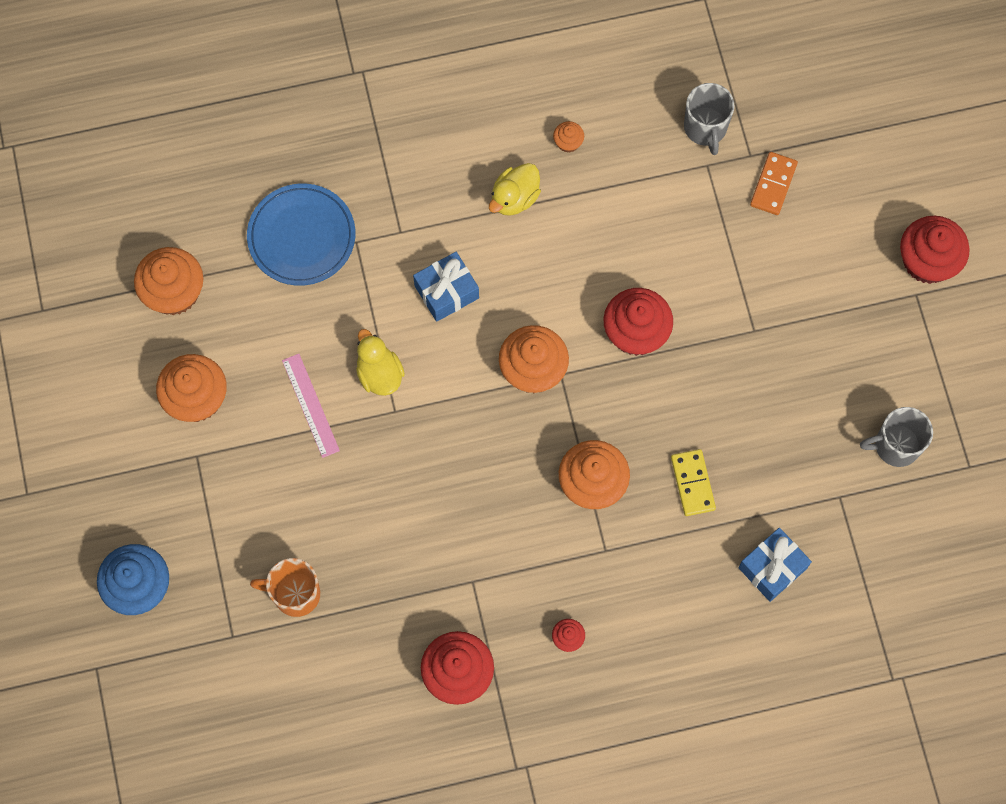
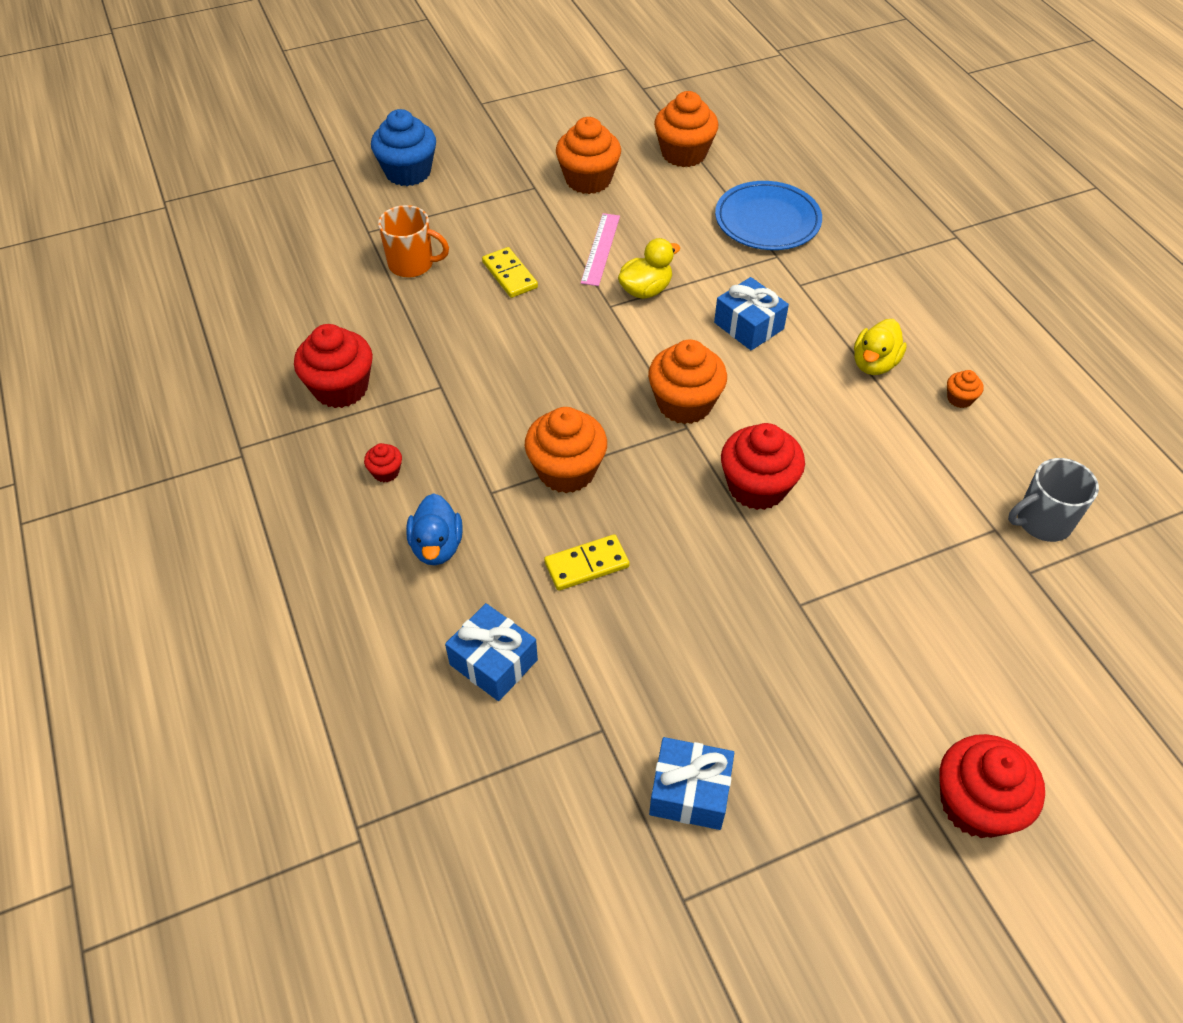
camera: 80 degrees right, 20 degrees down
orange mug [250,558,320,617] -> orange mug turned 105 degrees clockwise [378,205,449,278]
pink ruler [282,354,340,458] -> pink ruler turned 45 degrees counterclockwise [581,213,620,286]
yellow duck [489,163,541,216] -> yellow duck turned 90 degrees counterclockwise [854,319,907,375]
orange domino [750,152,798,215] -> none
grey mug [860,407,933,467] -> blue gift [649,737,734,830]
none -> blue duck [406,493,463,565]
none -> yellow domino [482,247,538,298]

